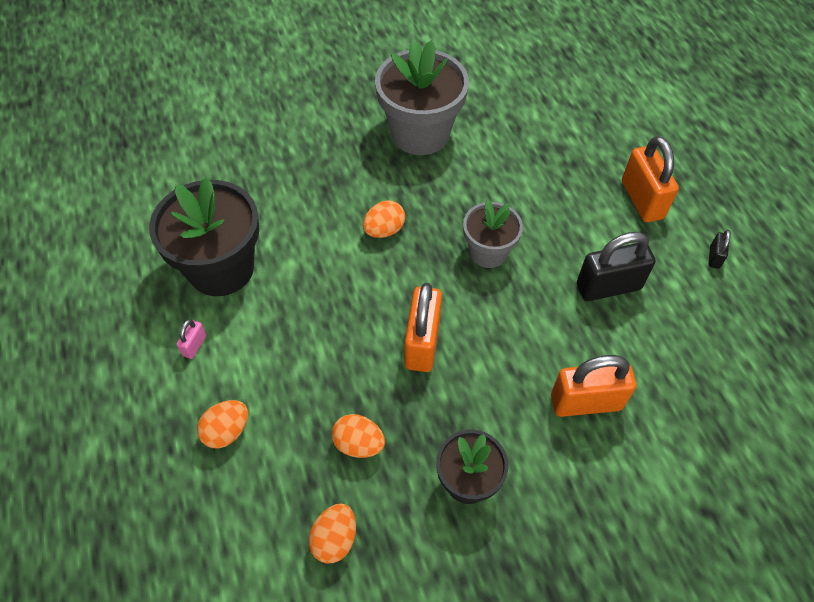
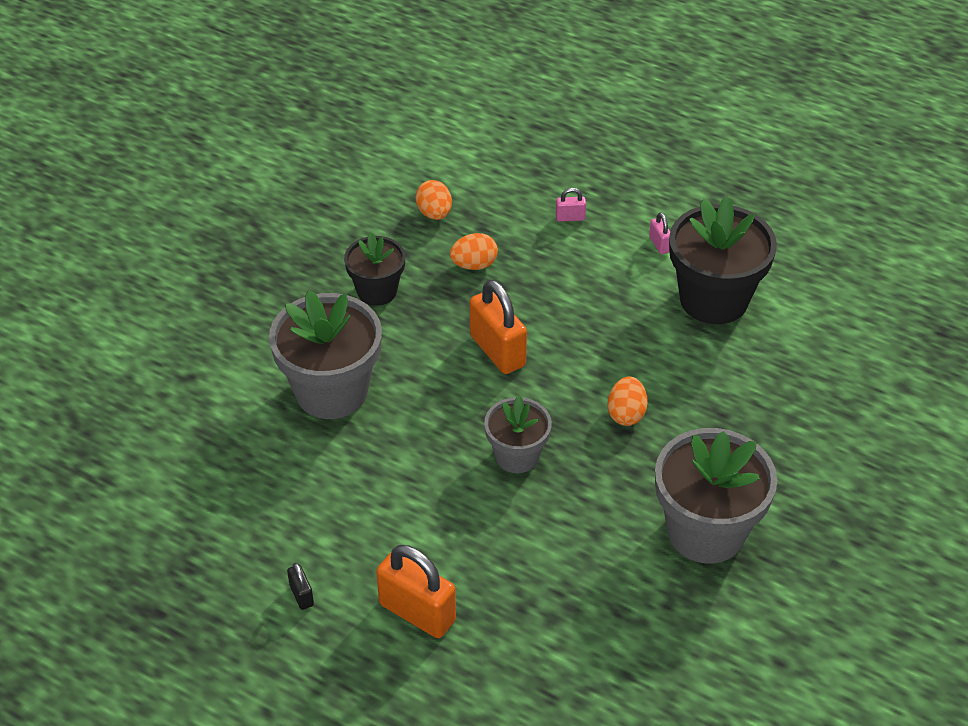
camera: 140 degrees right, 10 degrees down
orange egg [197,400,248,448] -> pink padlock [556,188,586,222]
orange padlock [551,355,636,417] -> grey flower pot [269,290,382,419]
black padlock [577,232,656,301] -> none

